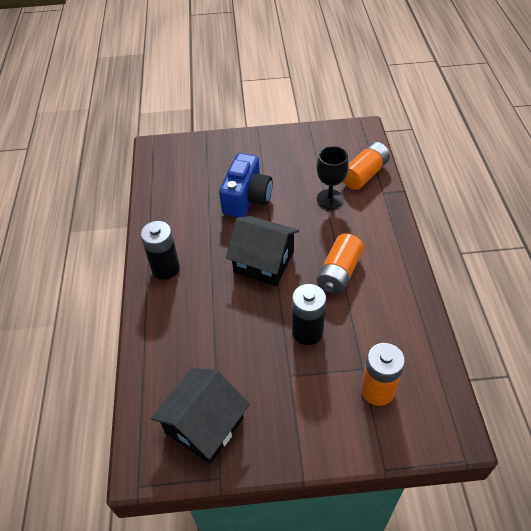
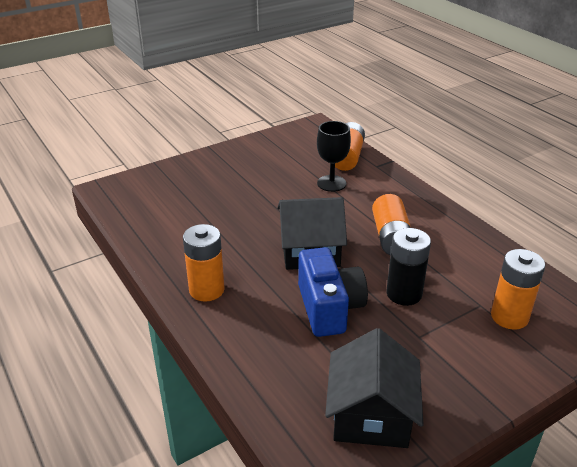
camera: 30 degrees left, 15 degrees down
black battery [141,221,180,280] -> orange battery [183,224,225,302]
blue camera [219,153,273,217] -> blue camera moved to [298,247,368,337]

